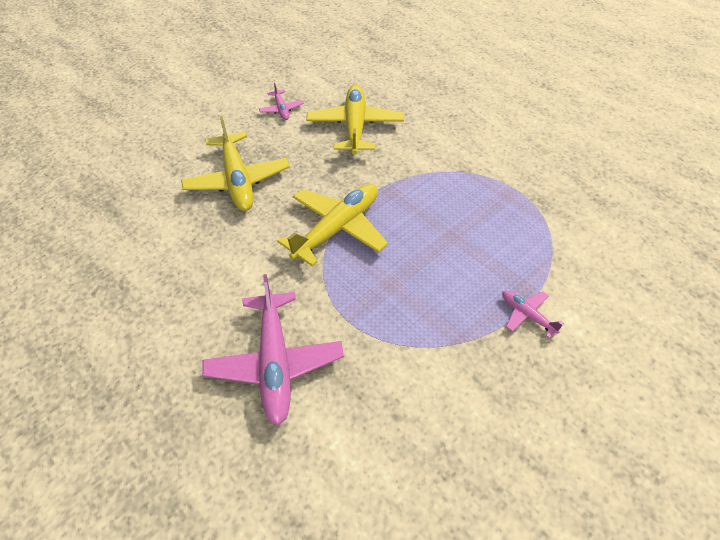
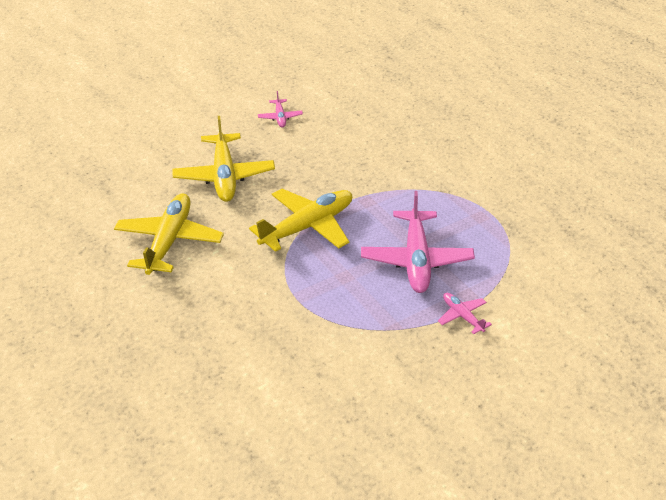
camera: 10 degrees right, 10 degrees down
pink plane [202,274,344,425] -> pink plane moved to [361,191,475,293]
yellow plane [306,84,404,154] -> yellow plane moved to [114,193,224,275]

